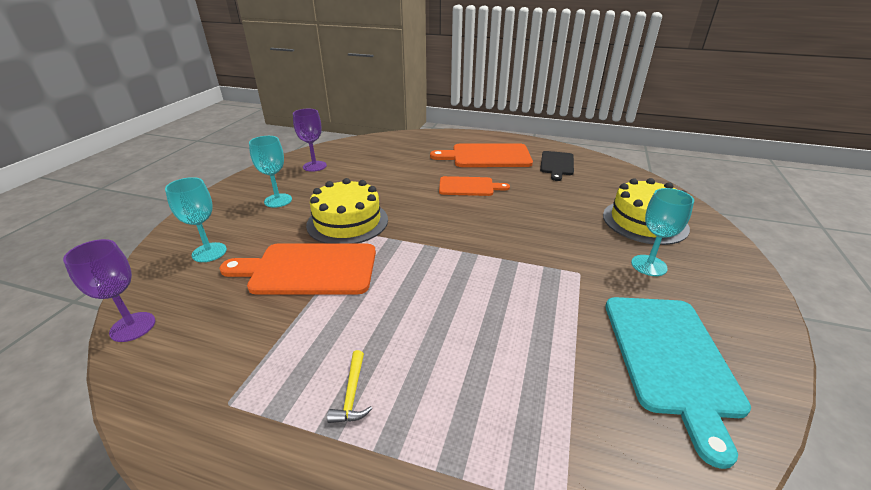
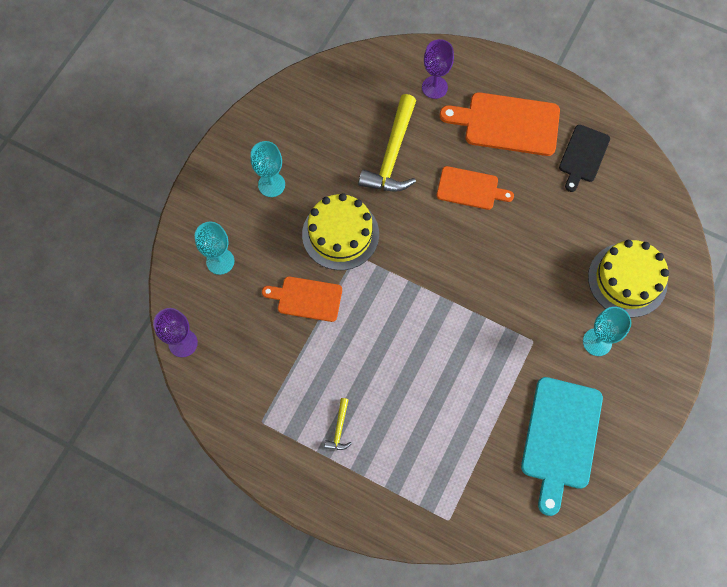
camera: 10 degrees right, 35 degrees up
orange cutting board [219,244,376,294] -> orange cutting board [262,276,342,322], size x0.62
purple goblet [293,109,327,172] -> purple goblet moved to [422,39,454,99]
none -> yellow hammer [358,94,416,192]

